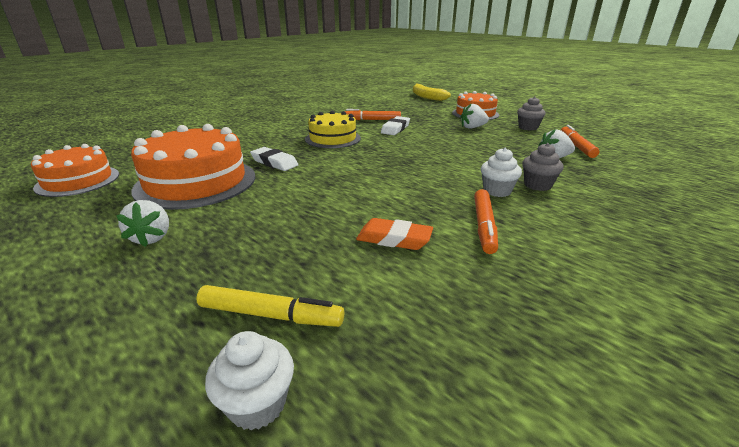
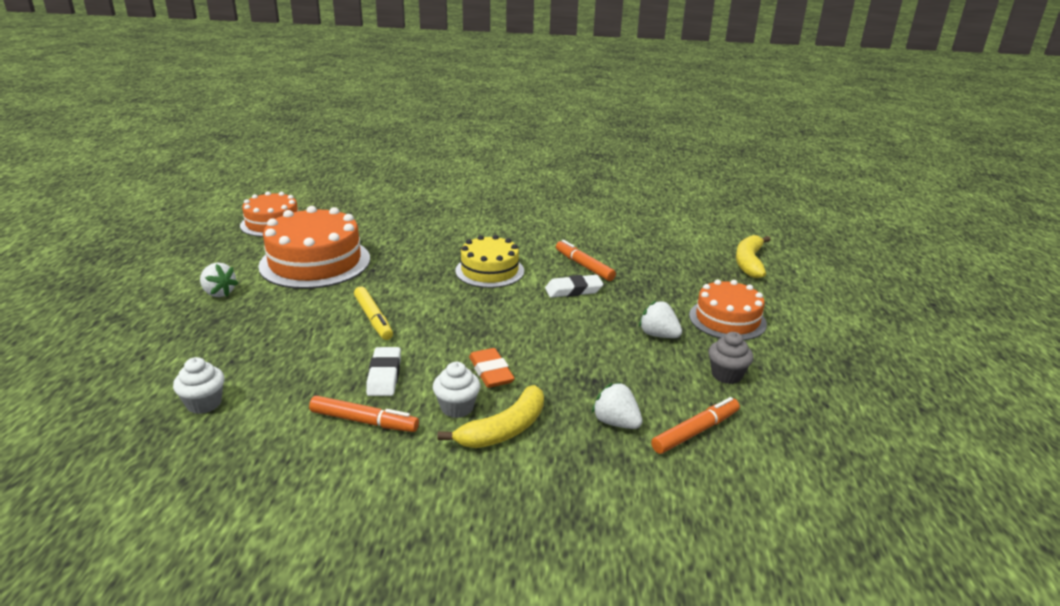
camera: 50 degrees right, 0 degrees up
white strawberry [116,200,169,247] -> white strawberry turned 90 degrees counterclockwise [200,263,238,297]
yellow marker [197,285,344,327] -> yellow marker moved to [354,286,393,340]
white cupcake [205,331,294,430] -> white cupcake moved to [173,357,224,414]
white eraser [250,147,298,171] -> white eraser moved to [366,347,401,396]
orange eraser [356,218,433,250] -> orange eraser moved to [469,348,515,388]
orange marker [474,189,498,254] -> orange marker turned 135 degrees counterclockwise [309,396,419,432]
grey cupcake [522,143,564,191] -> yellow banana [438,385,544,448]

